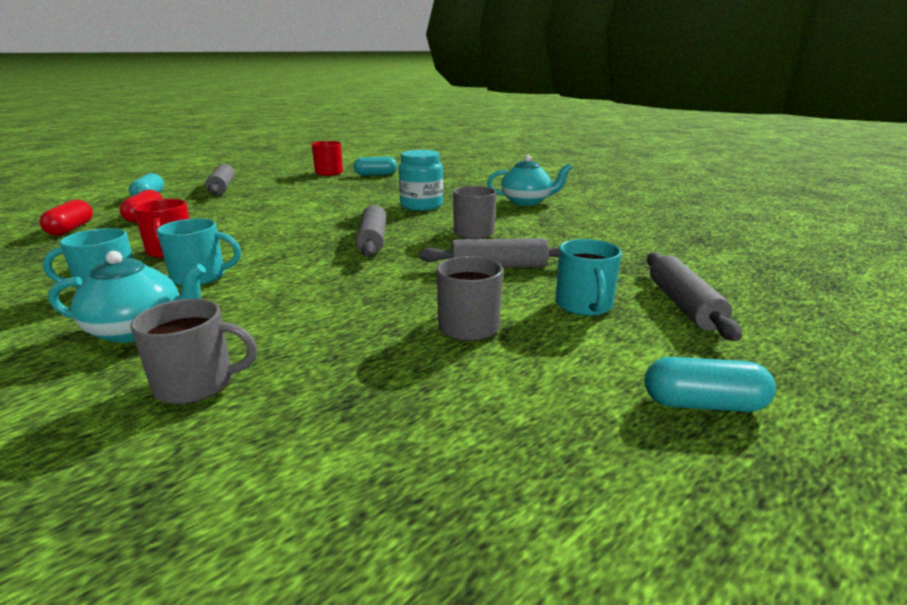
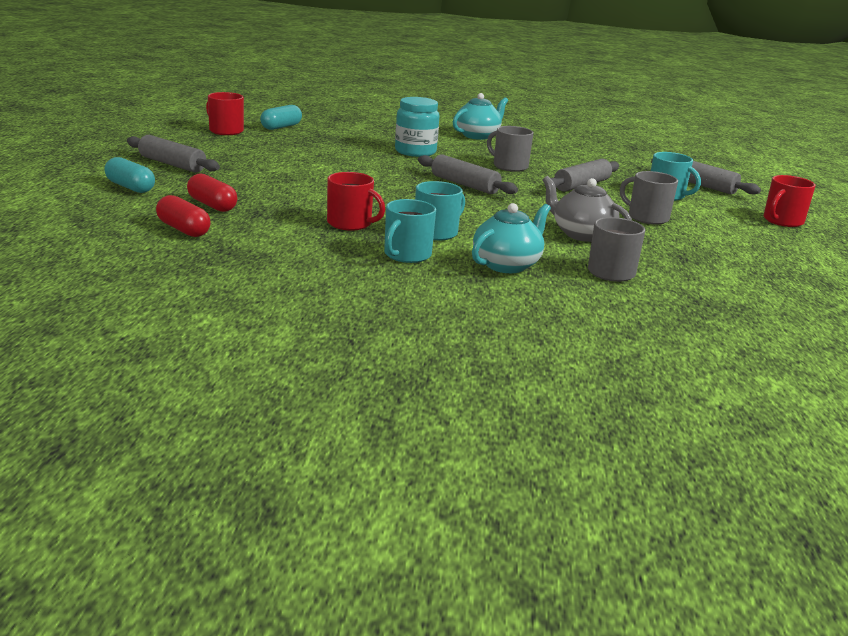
camera: 45 degrees left, 0 degrees up
turquoise capsule [644,357,776,412] -> red mug [763,175,816,227]
none -> grey teapot [542,176,632,242]

